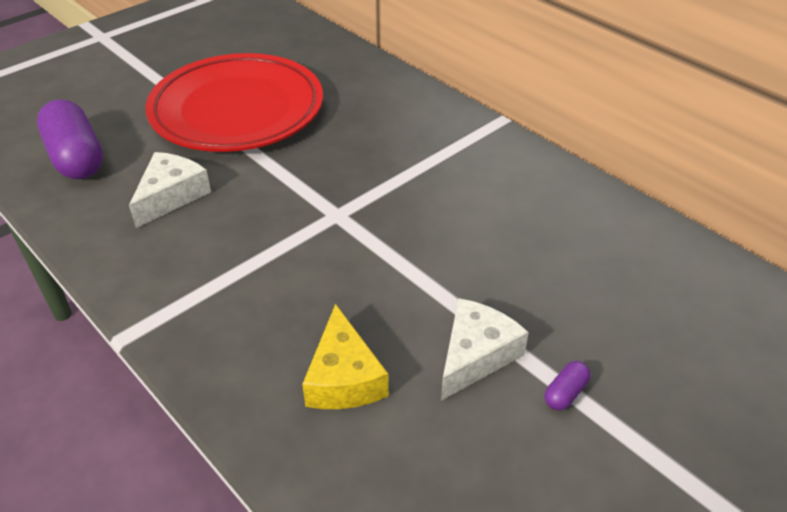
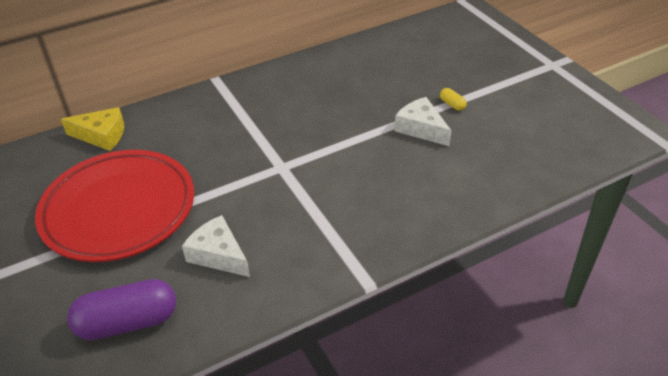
camera: 75 degrees left, 0 degrees up
yellow cheese [302,304,389,409] -> yellow cheese moved to [61,107,124,151]
purple capsule [545,361,591,410] -> yellow capsule [440,88,467,110]

